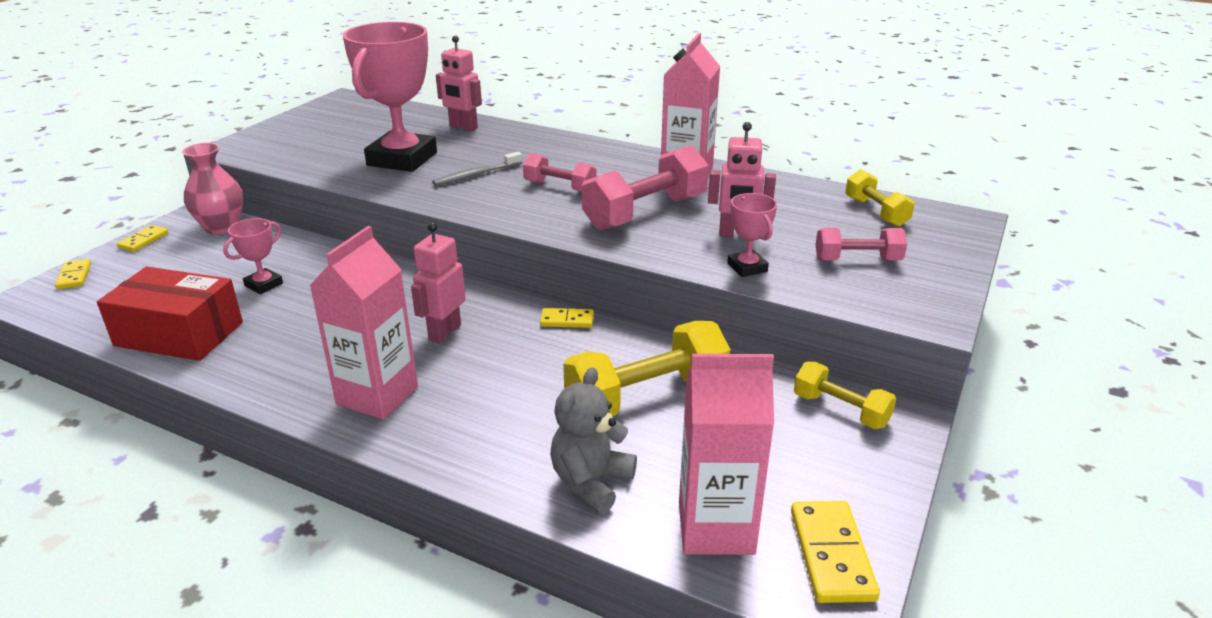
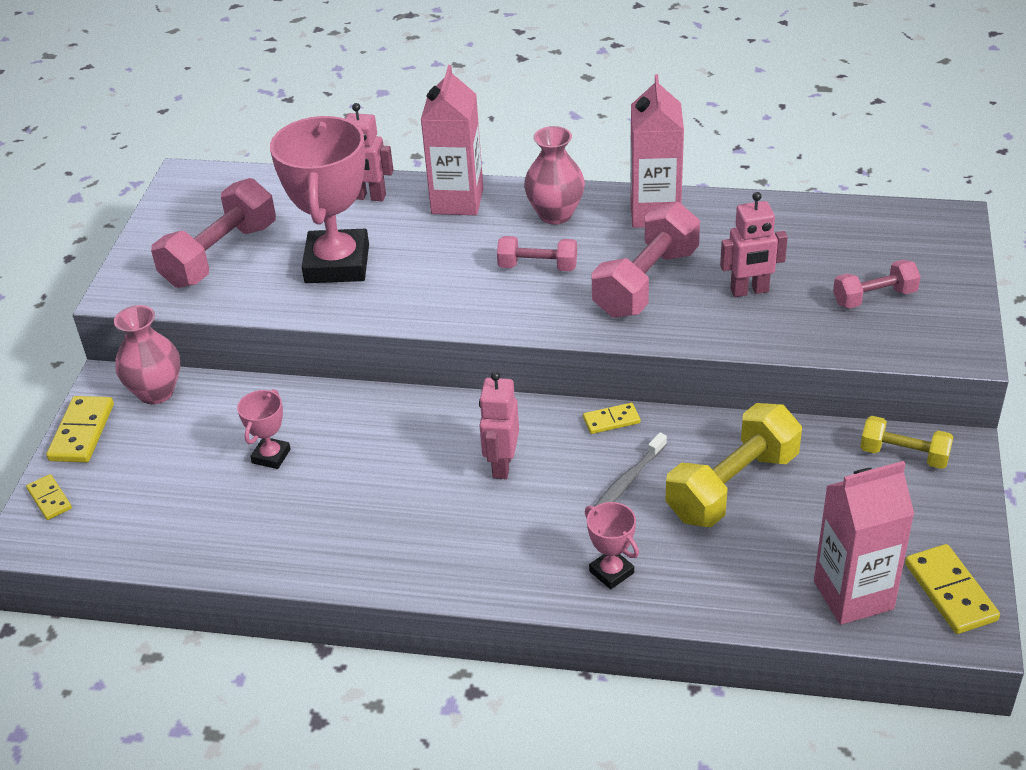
camera: 15 degrees left, 10 degrees up
red box [97,267,243,361] -> none
yellow domino [117,225,169,252] -> yellow domino [46,396,114,463], size x1.64
pink carton [310,226,418,420] -> pink carton moved to [421,65,483,215]
grey toothbrush [432,152,523,186] -> grey toothbrush moved to [594,433,667,507]
grey teddy bear [550,367,637,514] -> none
pink trophy [727,193,777,277] -> pink trophy moved to [585,502,639,589]
yellow dumbbell [845,169,915,227] -> none
none -> pink dumbbell [151,178,276,288]
none -> pink vase [524,126,585,224]

